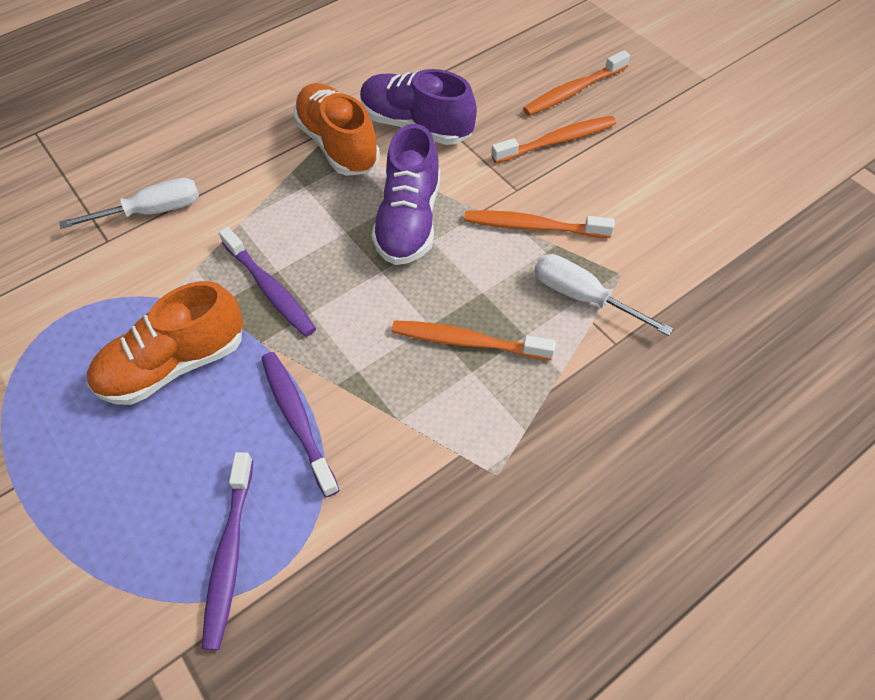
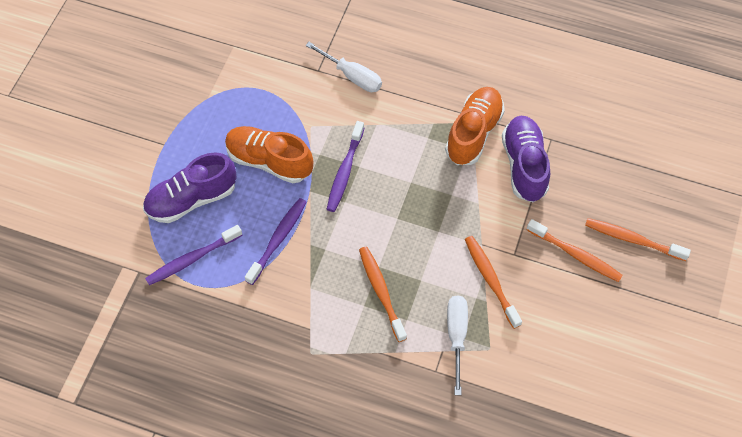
camera: 55 degrees right, 5 degrees up
purple shoe [371,124,440,265] -> purple shoe moved to [143,152,237,223]

